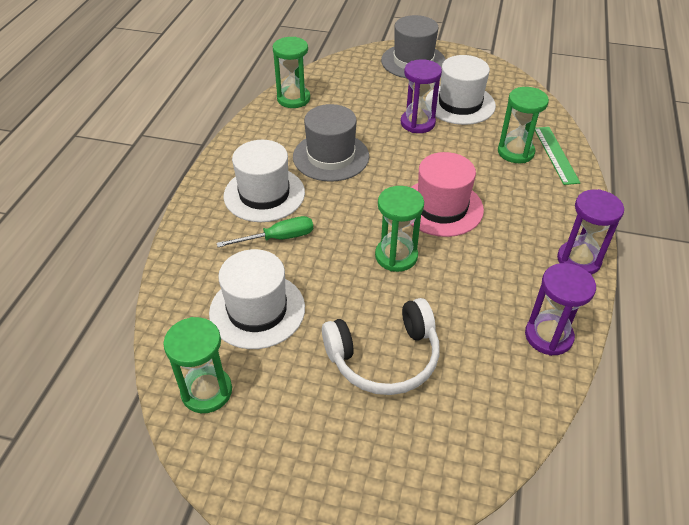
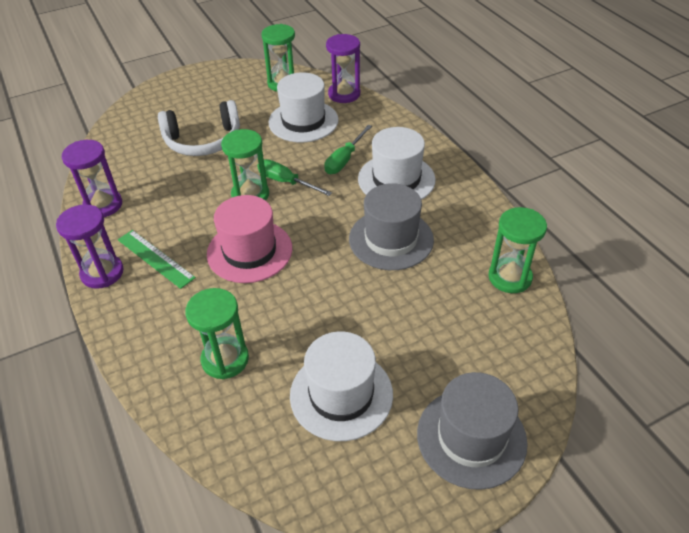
camera: 140 degrees right, 0 degrees up
white headphones [322,298,440,395] -> white headphones turned 135 degrees counterclockwise [158,100,240,156]
purple hourglass [401,59,442,133] -> purple hourglass moved to [326,34,360,103]
green ruler [535,127,580,185] -> green ruler moved to [118,230,196,289]
none -> green screwdriver [257,159,332,196]

